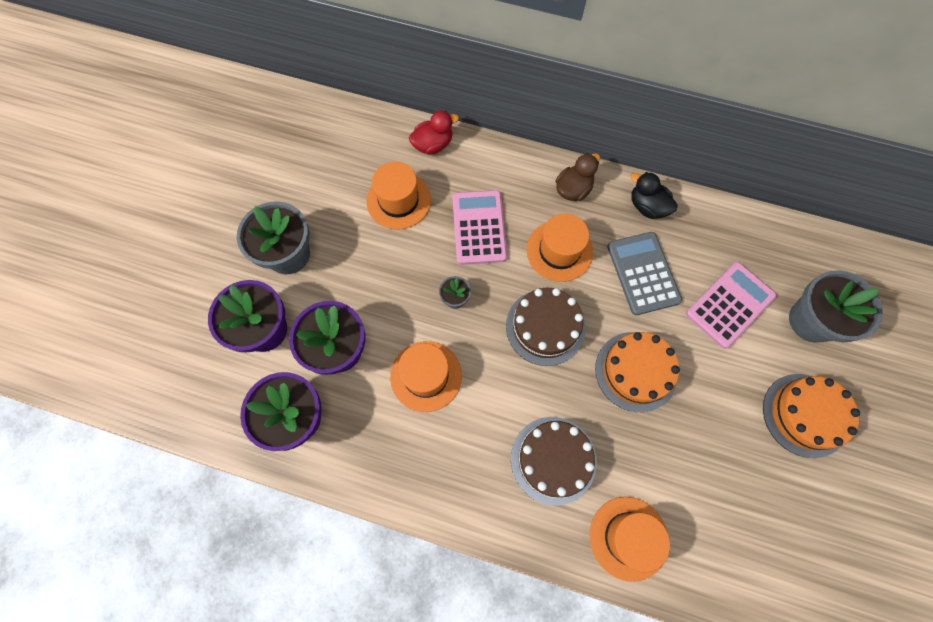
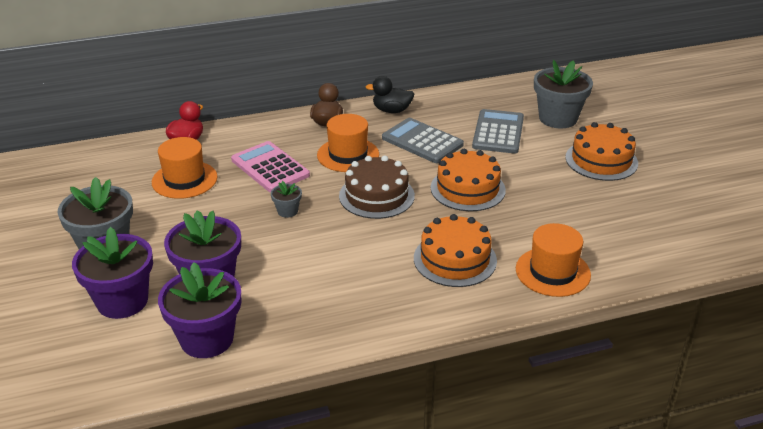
camera: 35 degrees left, 35 degrees down
orange hat [390,341,462,412] -> none
brown cake [511,417,597,505] -> orange cake [414,214,497,287]
pink calculator [686,262,776,349] -> grey calculator [472,109,524,154]

